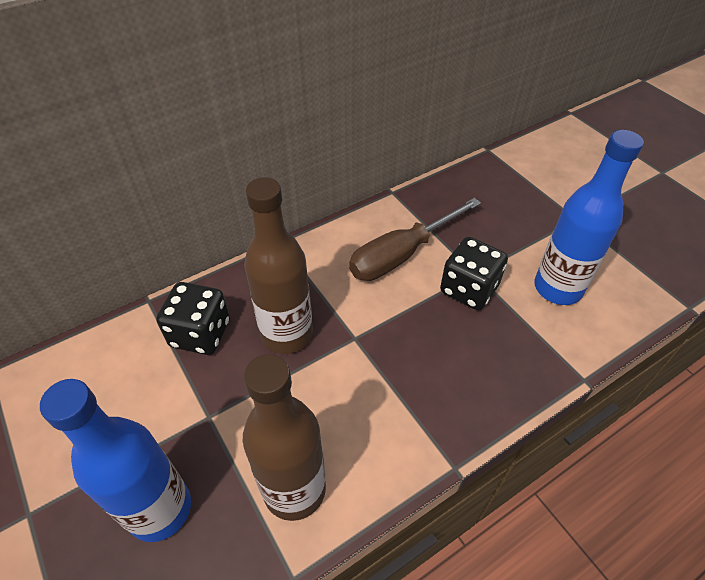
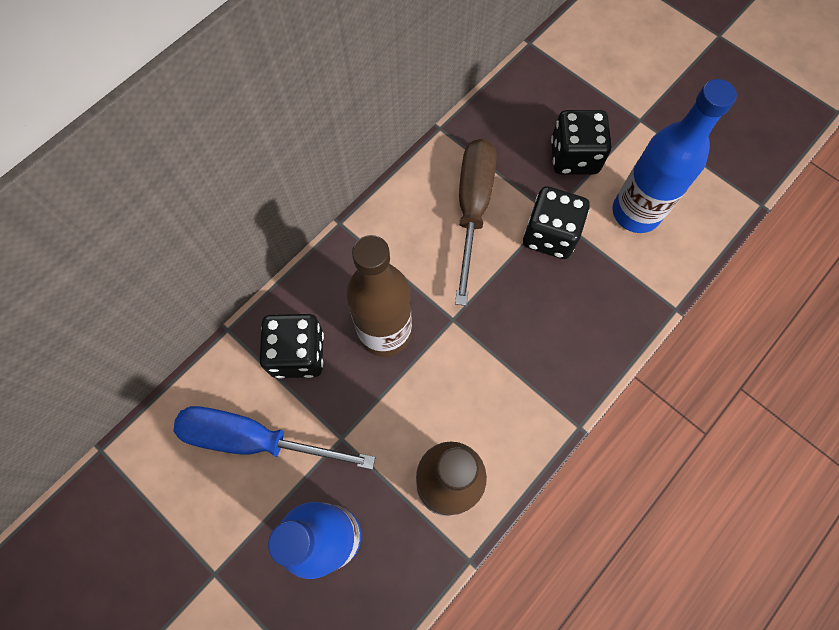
camera: 15 degrees left, 20 degrees up
brown screwdriver [349,198,481,281] -> brown screwdriver turned 150 degrees clockwise [455,139,497,306]
none -> blue screwdriver [174,406,376,470]
none -> black dice [551,110,611,175]

